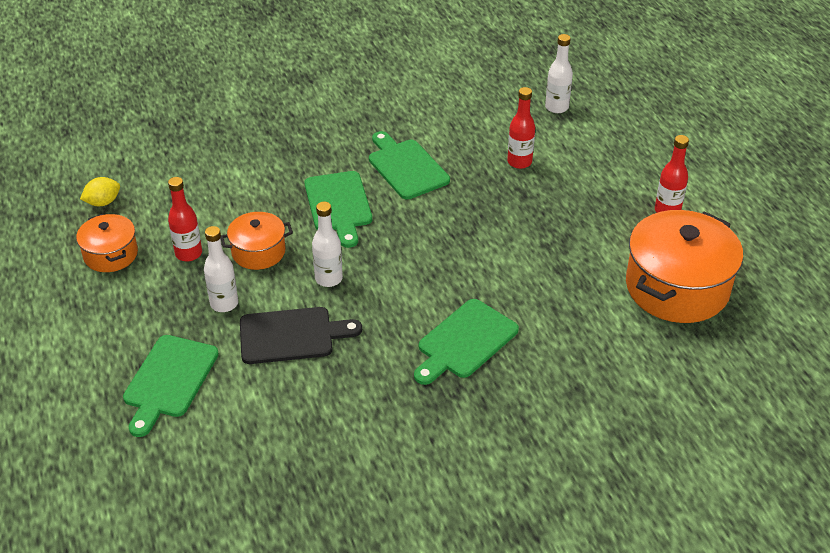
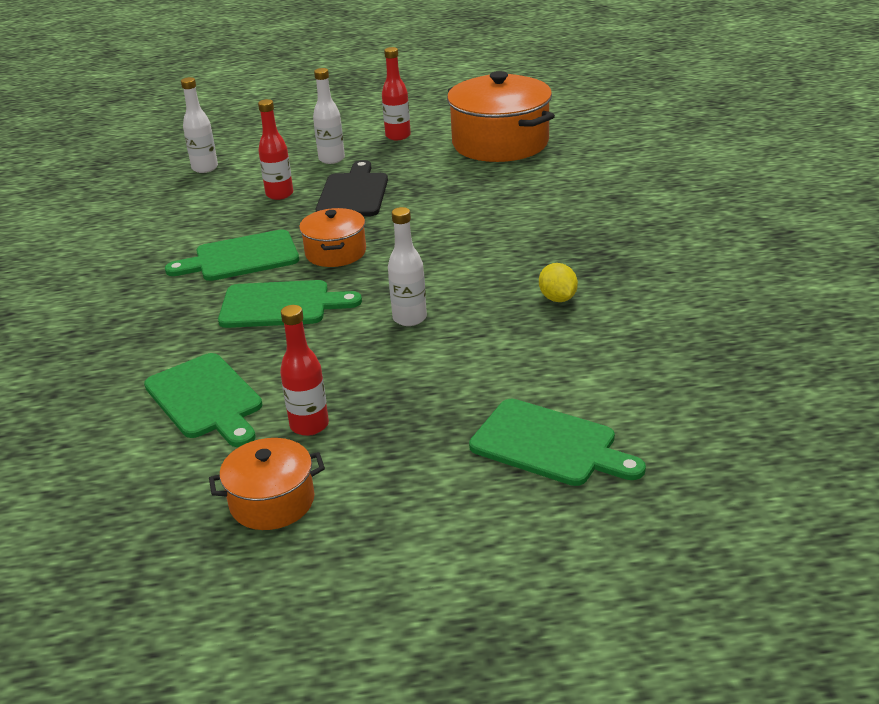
camera: 75 degrees left, 10 degrees down
yellow lemon [80,177,120,206] -> yellow lemon moved to [539,263,578,302]
white bottle [204,226,238,312] -> white bottle moved to [313,68,345,164]
orange pot [220,212,293,270] -> orange pot moved to [299,208,366,267]
black cutting board [240,307,362,364] -> black cutting board moved to [316,160,388,216]
green cutting board [414,299,519,385] -> green cutting board moved to [144,353,262,447]

